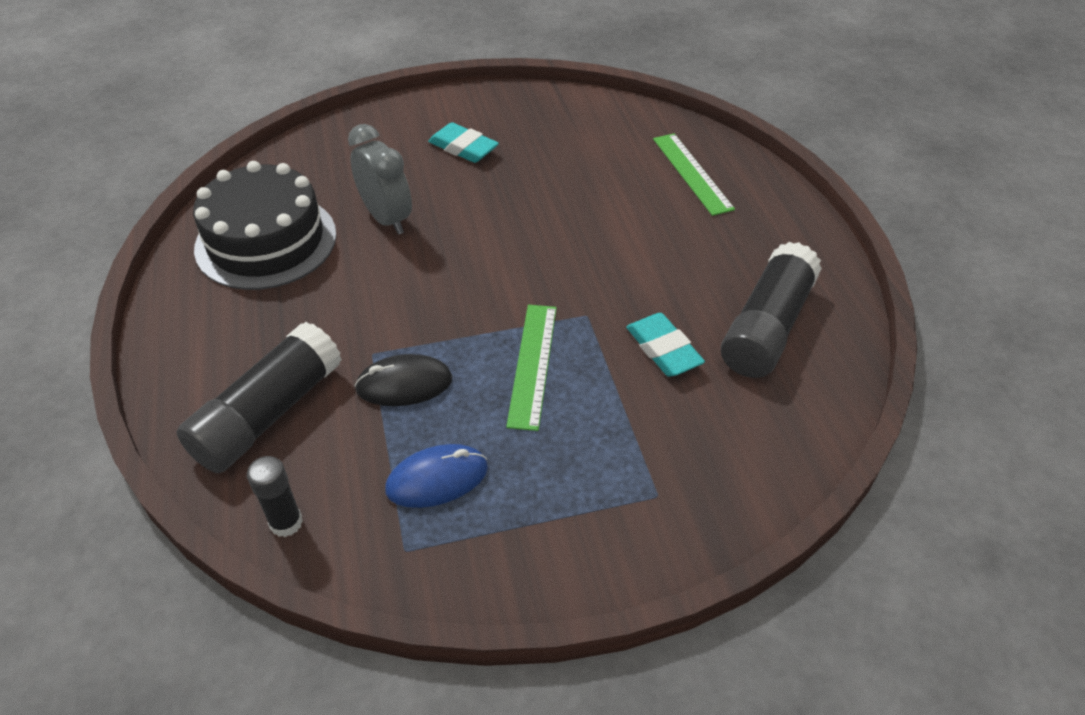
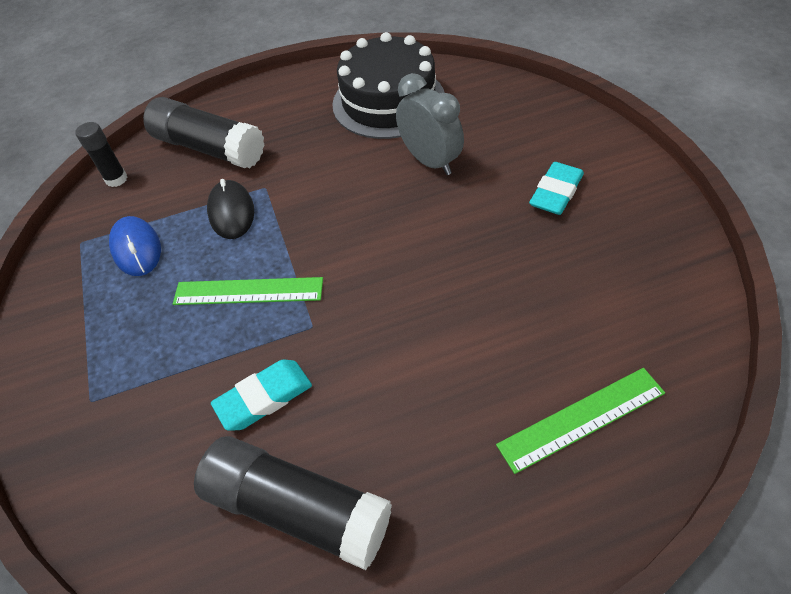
camera: 90 degrees right, 5 degrees up
grey clock [348,124,412,235] -> grey clock turned 90 degrees counterclockwise [396,73,464,175]

